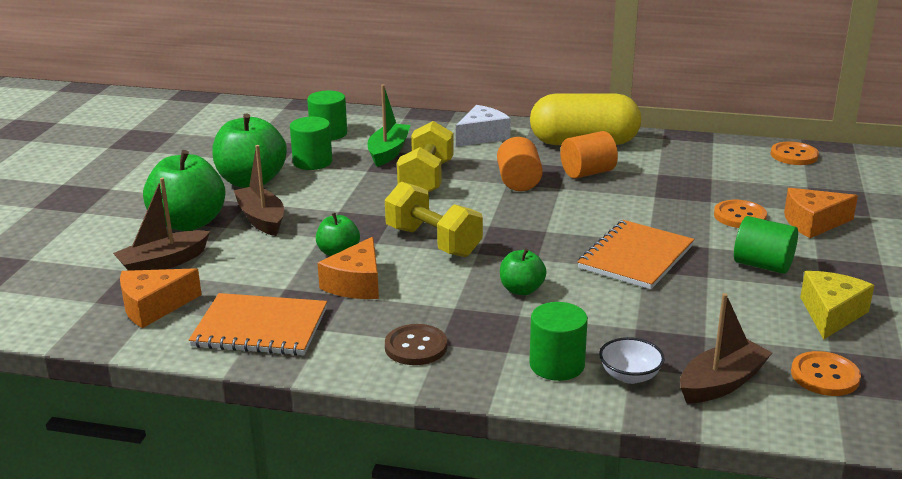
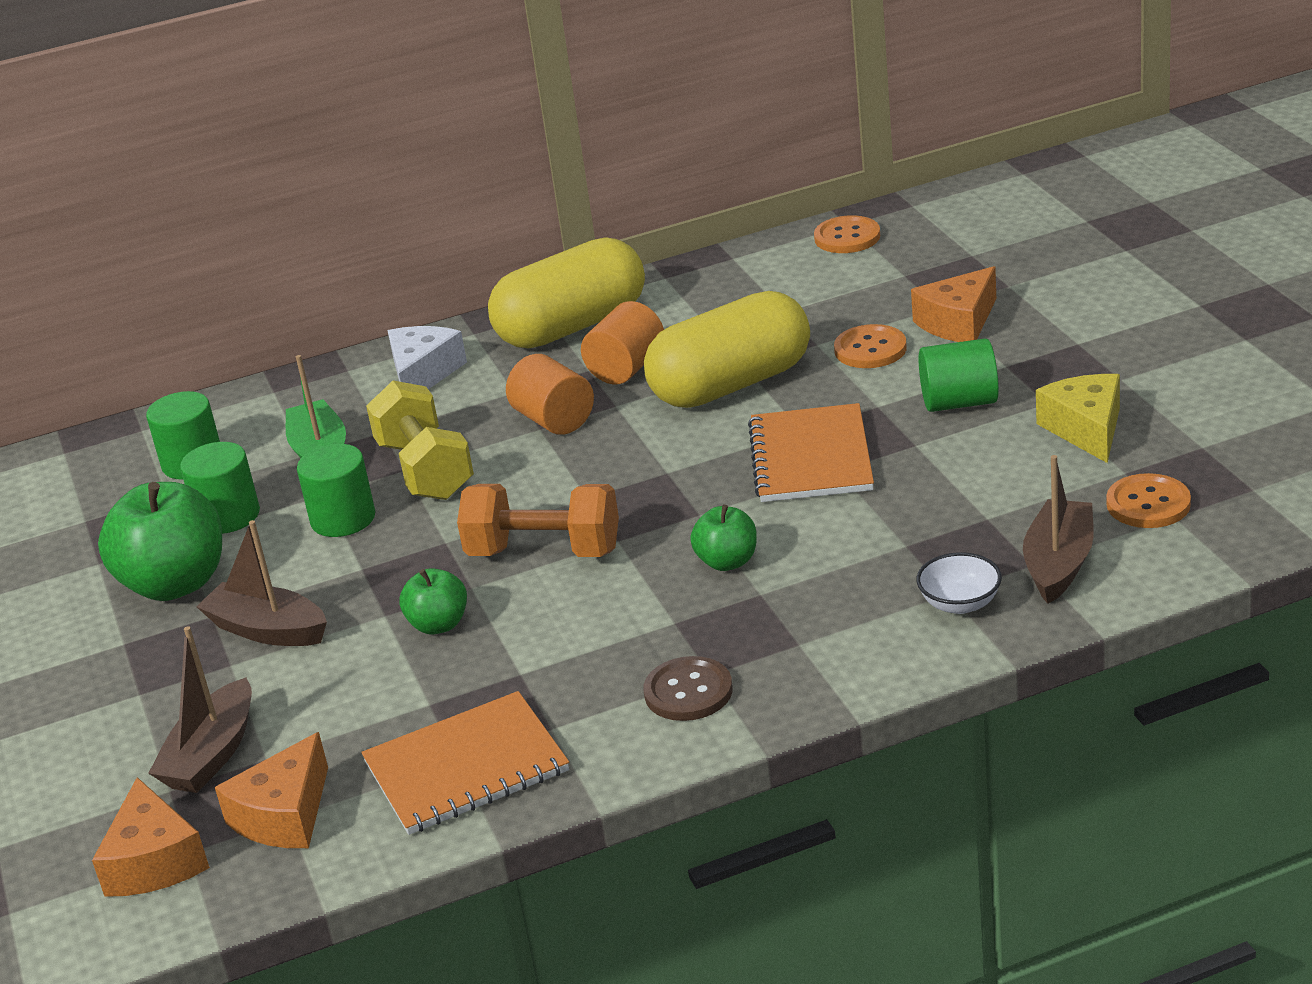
camera: 30 degrees left, 5 degrees up
green apple [143,150,226,231] -> none
orange cheese [317,237,379,299] -> orange cheese moved to [92,777,210,897]
yellow dumbbell [385,182,483,257] -> orange dumbbell [457,484,619,557]
green cylinder [529,302,588,381] -> green cylinder moved to [297,444,375,537]
none -> yellow capsule [644,291,810,408]

